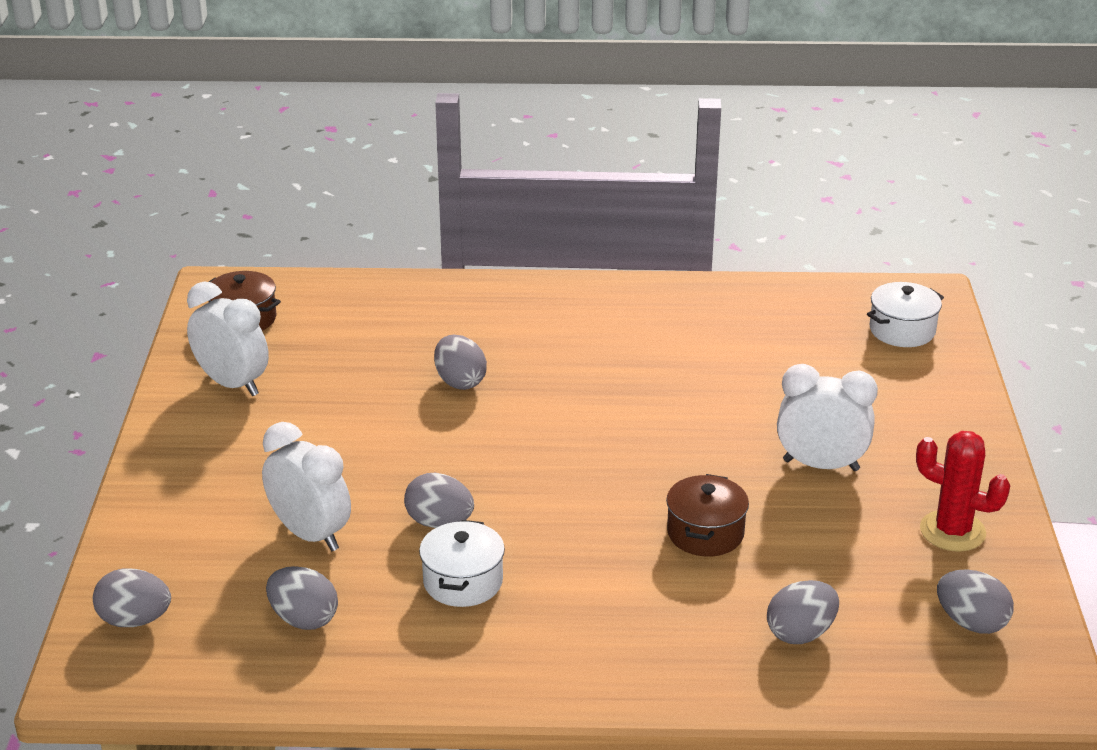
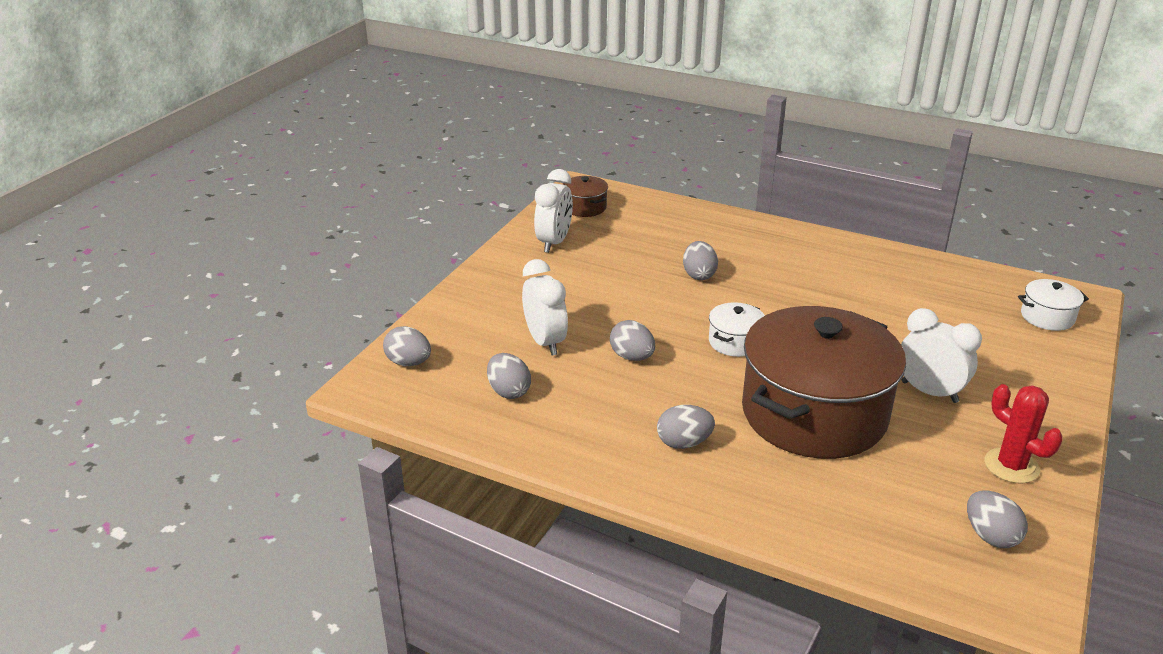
camera: 25 degrees right, 0 degrees up
white clock [187,281,269,396] -> white clock turned 45 degrees clockwise [534,169,573,253]
white pot [419,520,505,607] -> white pot moved to [709,302,765,357]
brown pot [666,474,749,557] -> brown pot [742,306,906,459], size x2.47
grey egg [767,580,839,644] -> grey egg moved to [657,405,715,449]

